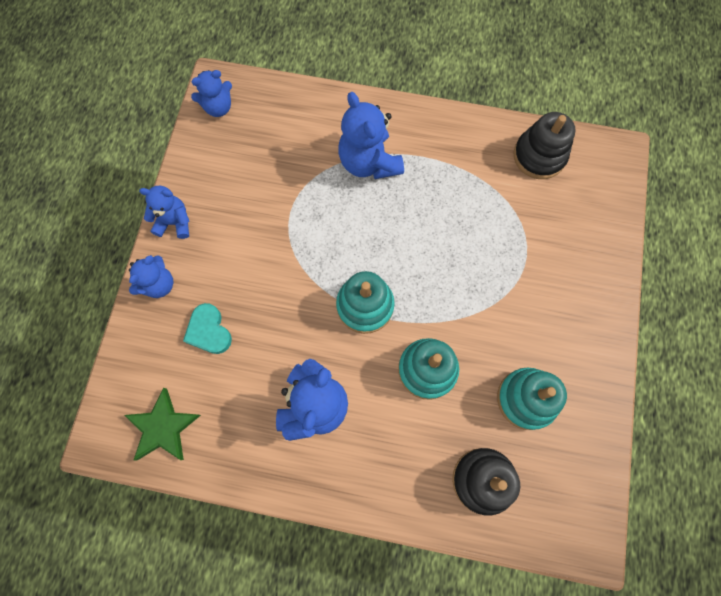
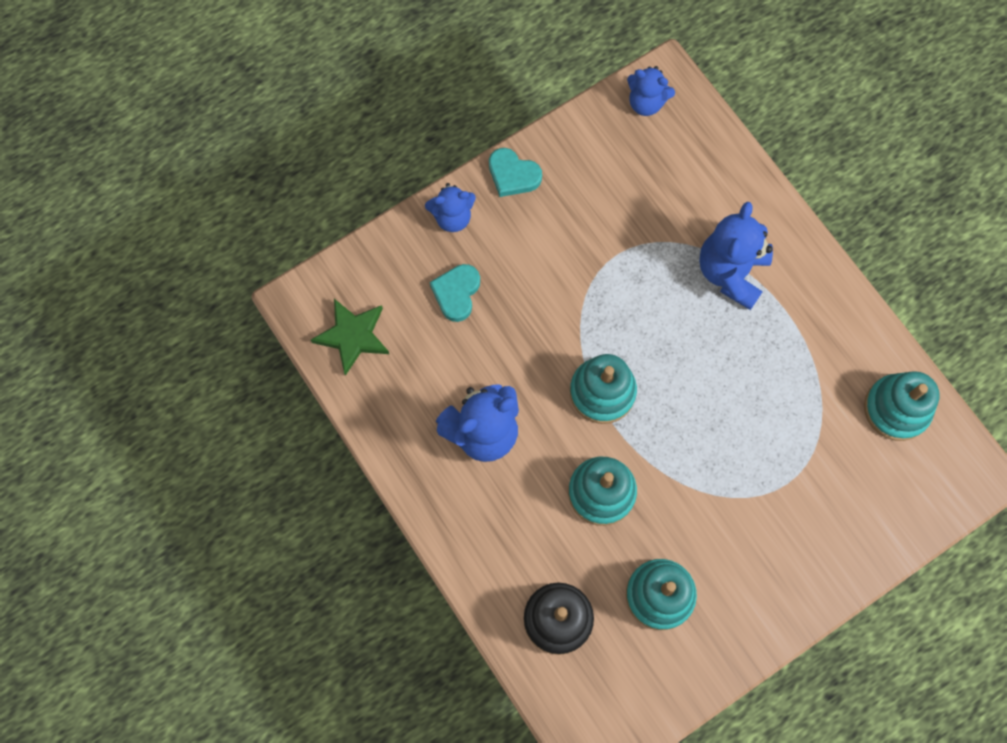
camera: 45 degrees right, 0 degrees up
blue teddy bear [139,186,189,239] -> turquoise heart [489,148,542,197]
black stacking toy [513,112,576,179] -> turquoise stacking toy [864,371,940,441]

